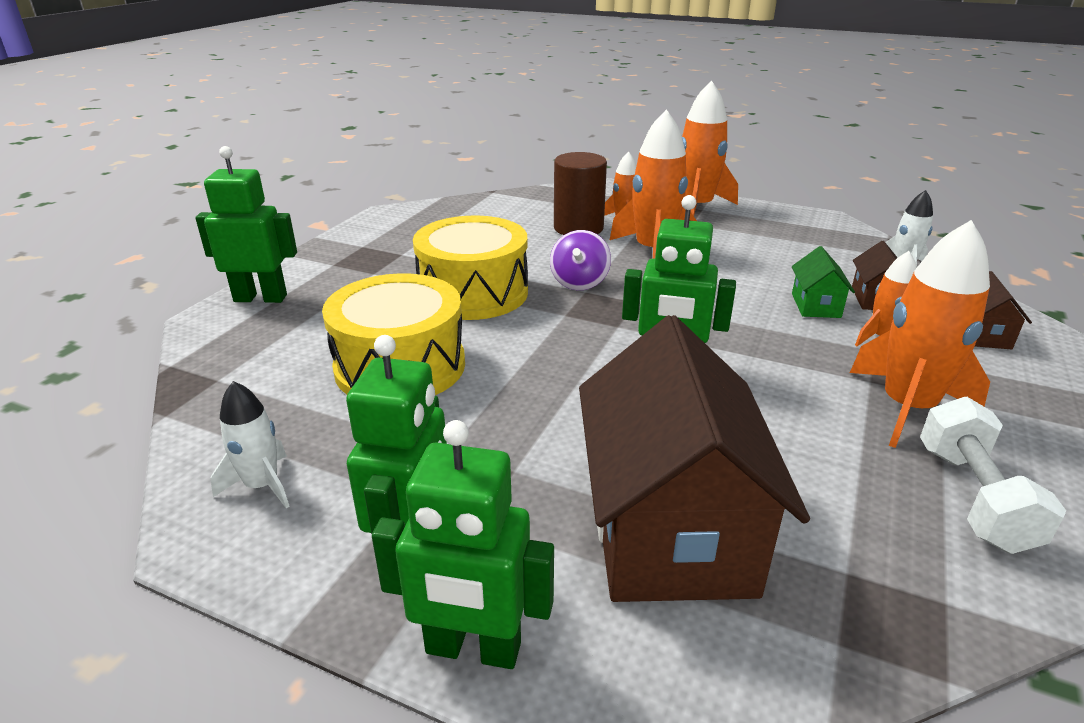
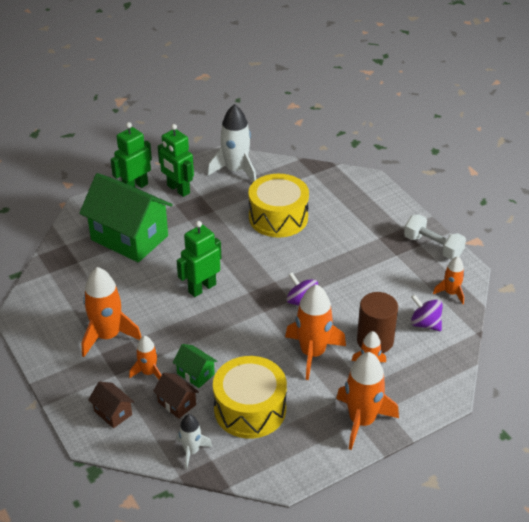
camera: 125 degrees right, 10 degrees up
green robot [195,146,297,303] -> none
white rocket [211,381,290,508] -> white rocket [208,104,256,182], size x1.80
yellow drum [413,216,528,320] -> yellow drum moved to [213,356,287,439]
brown house [579,315,810,602] -> green house [79,173,173,263]
white dumbbell [920,397,1066,554] -> white dumbbell moved to [404,215,466,260]
none -> purple spinning top [411,294,443,331]
none -> orange rocket [433,256,465,304]

